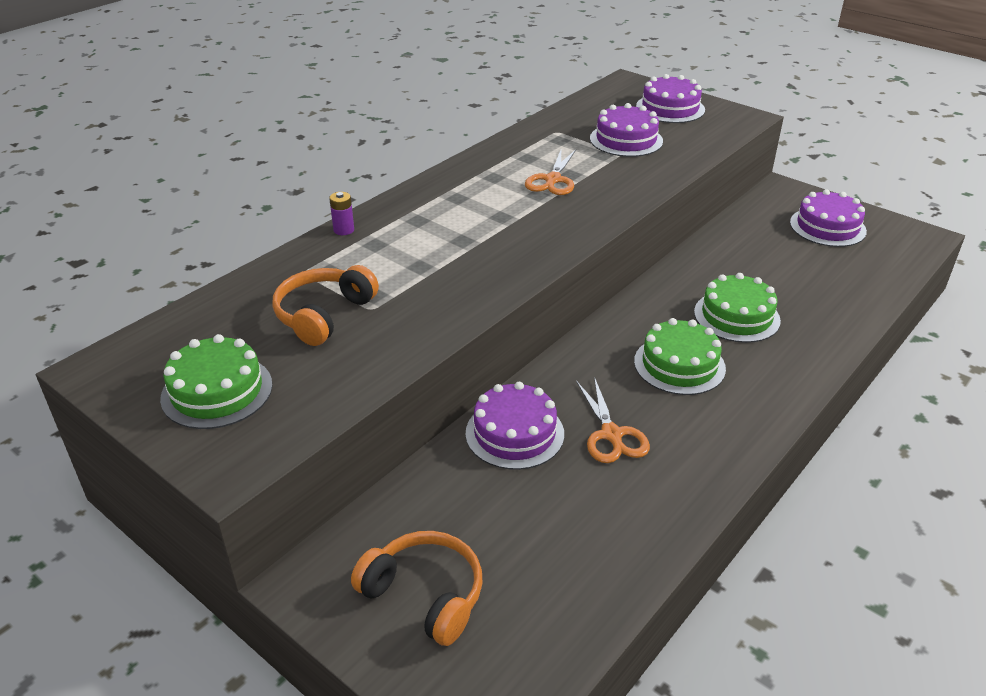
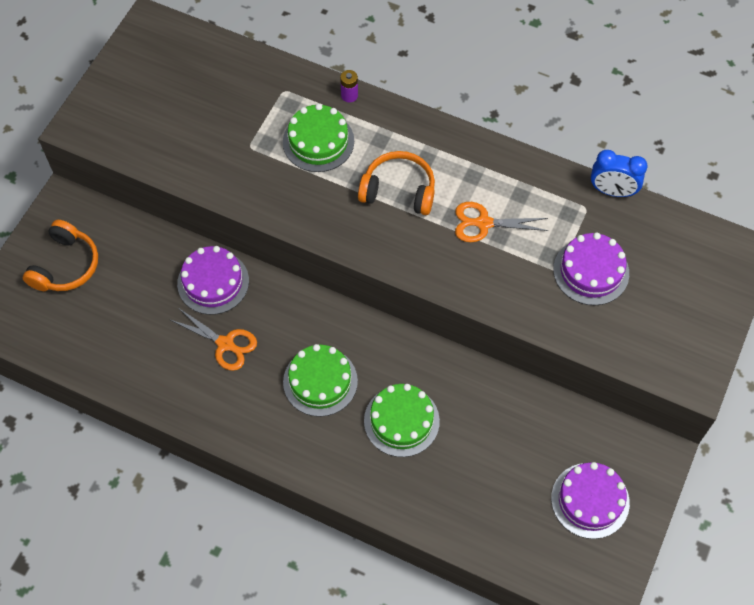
camera: 75 degrees right, 25 degrees up
green cake [160,334,273,429] -> green cake moved to [283,104,354,172]
orange headphones [273,265,379,346] -> orange headphones moved to [358,151,435,215]
orange scissors [576,377,650,463] -> orange scissors turned 120 degrees counterclockwise [169,309,257,371]
purple cake [636,74,705,123] -> none
none -> blue clock [591,150,648,197]

